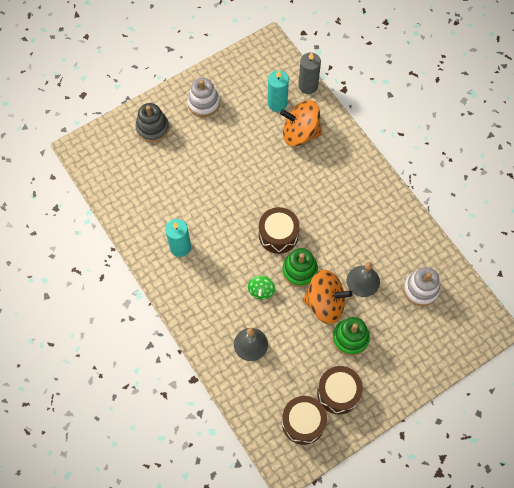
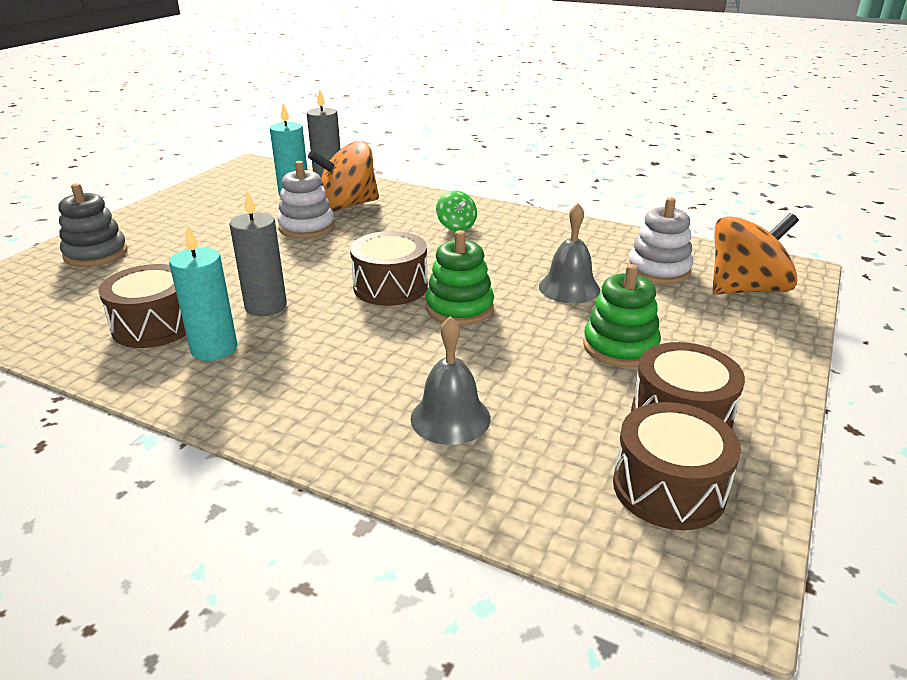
camera: 30 degrees left, 35 degrees down
white stacking toy [187,78,220,117] -> white stacking toy moved to [277,161,335,239]
green spinning top [248,275,275,300] -> green spinning top moved to [436,191,477,231]
orange spinning top [303,270,353,324] -> orange spinning top moved to [712,213,799,295]
none -> brown drum [98,264,186,348]
none -> grey candle [229,191,287,316]

